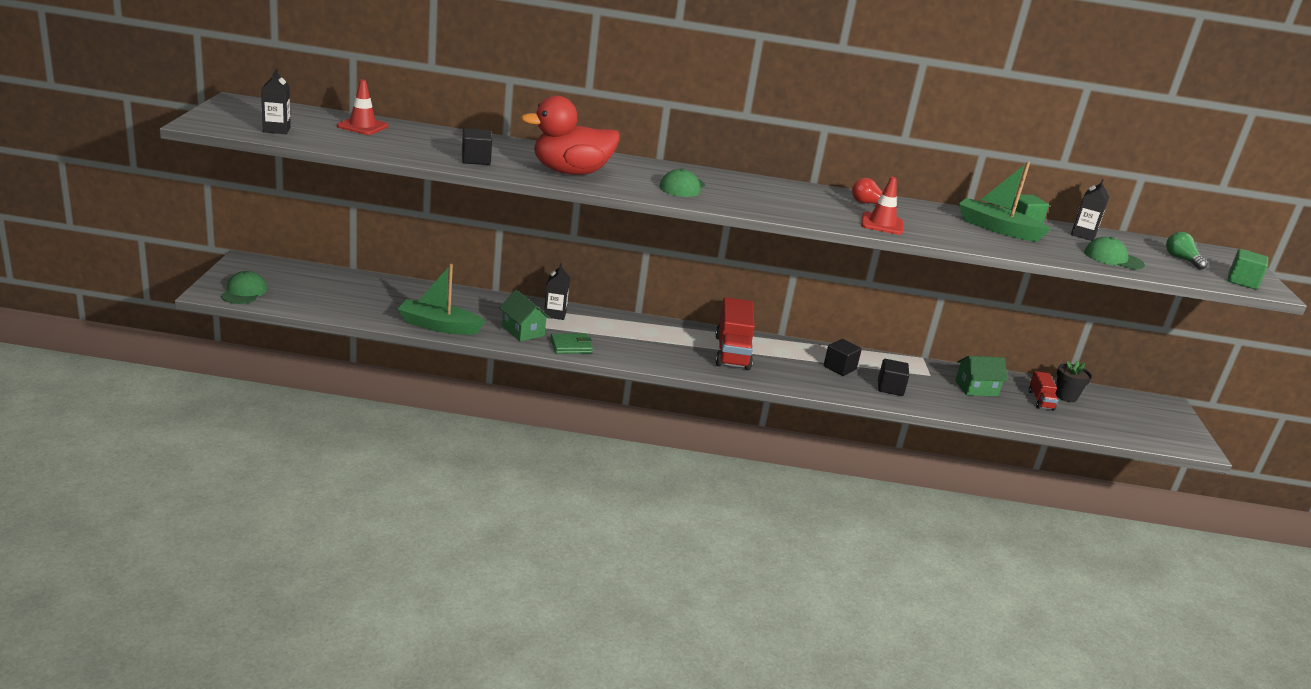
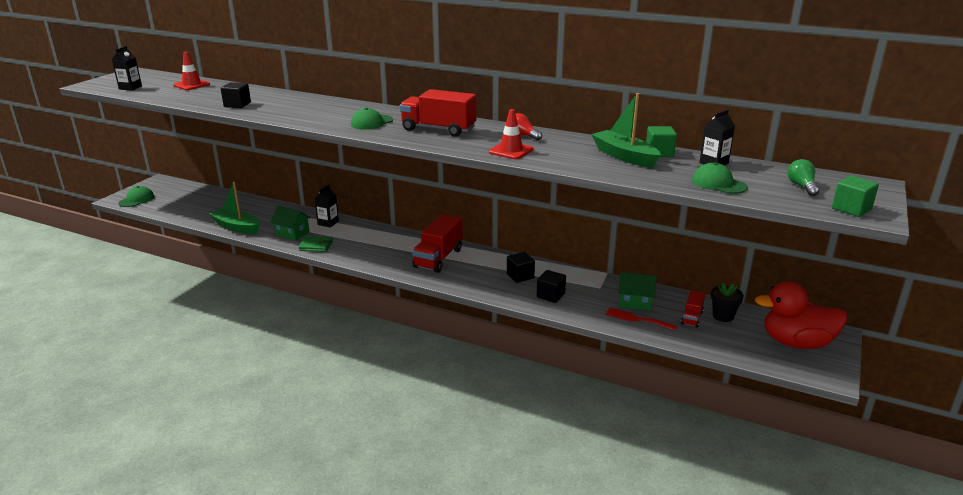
camera: 25 degrees right, 0 degrees up
green house [499,290,550,342] -> green house turned 45 degrees counterclockwise [270,206,311,241]
red duck [521,95,620,175] -> red duck moved to [755,281,847,349]
none -> red truck [400,89,476,137]
none -> red fork [605,308,677,331]

